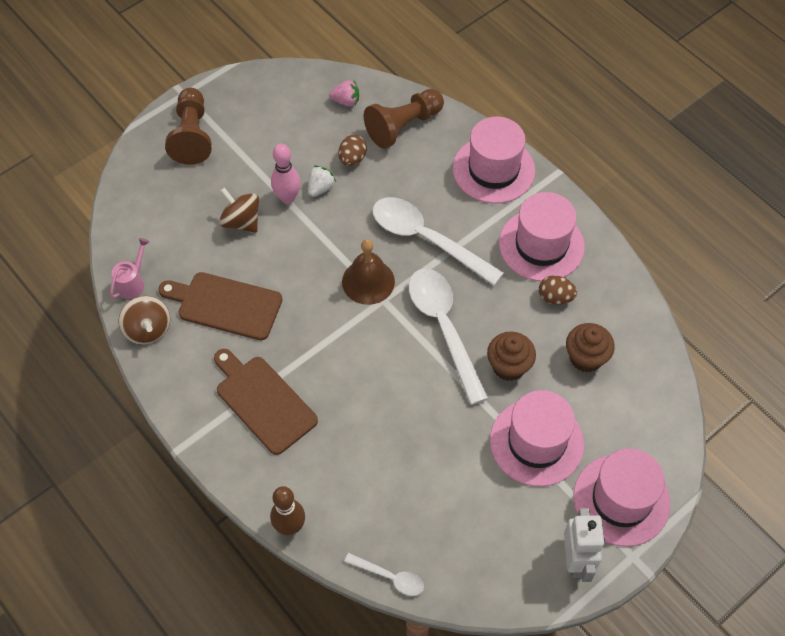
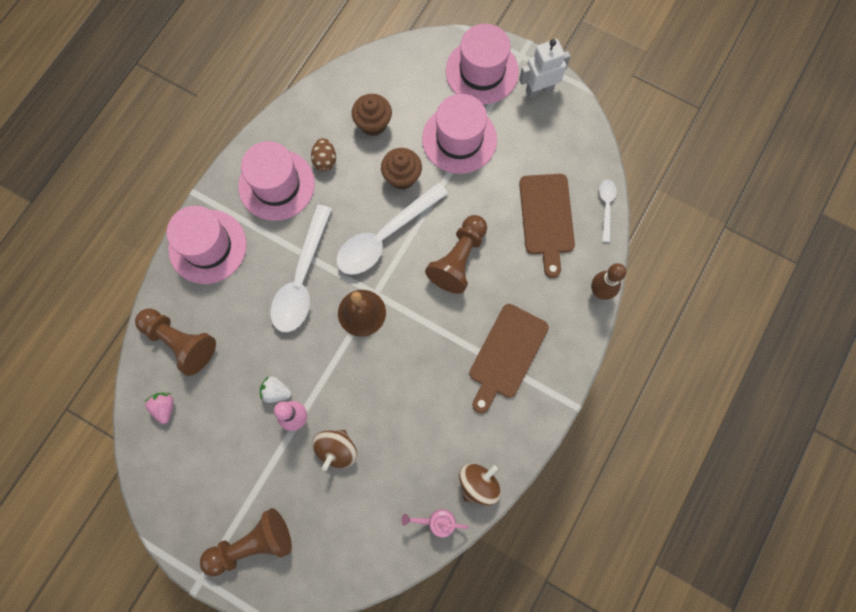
camera: 110 degrees left, 15 degrees up
brown cutting board [158,272,282,340] -> brown cutting board moved to [519,174,575,278]
brown egg [338,135,367,166] -> none
none -> brown pawn [425,215,487,294]

